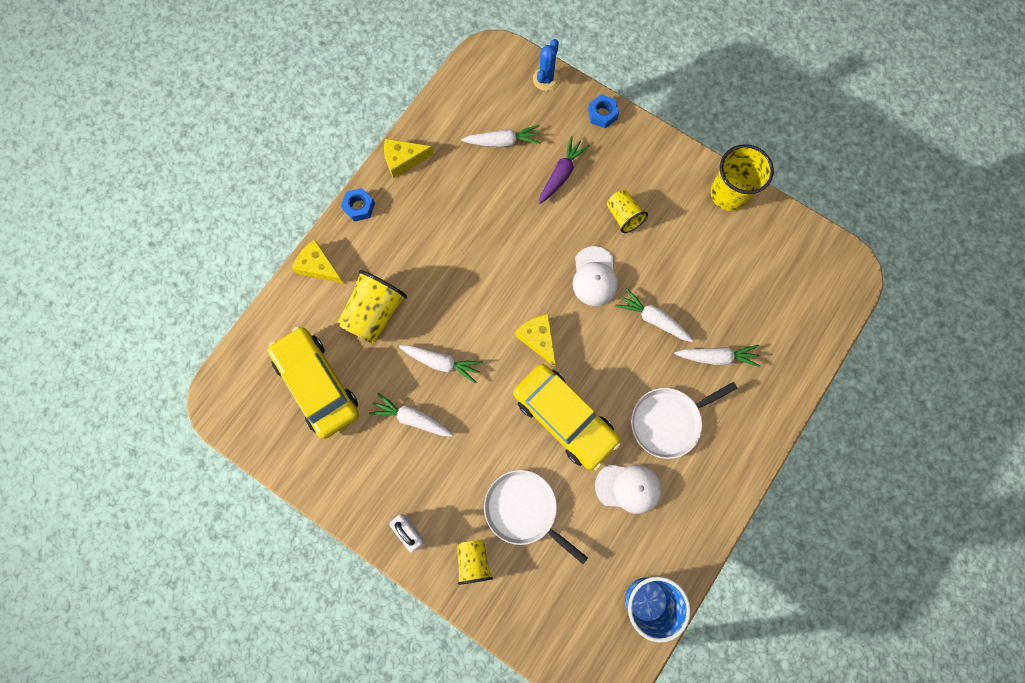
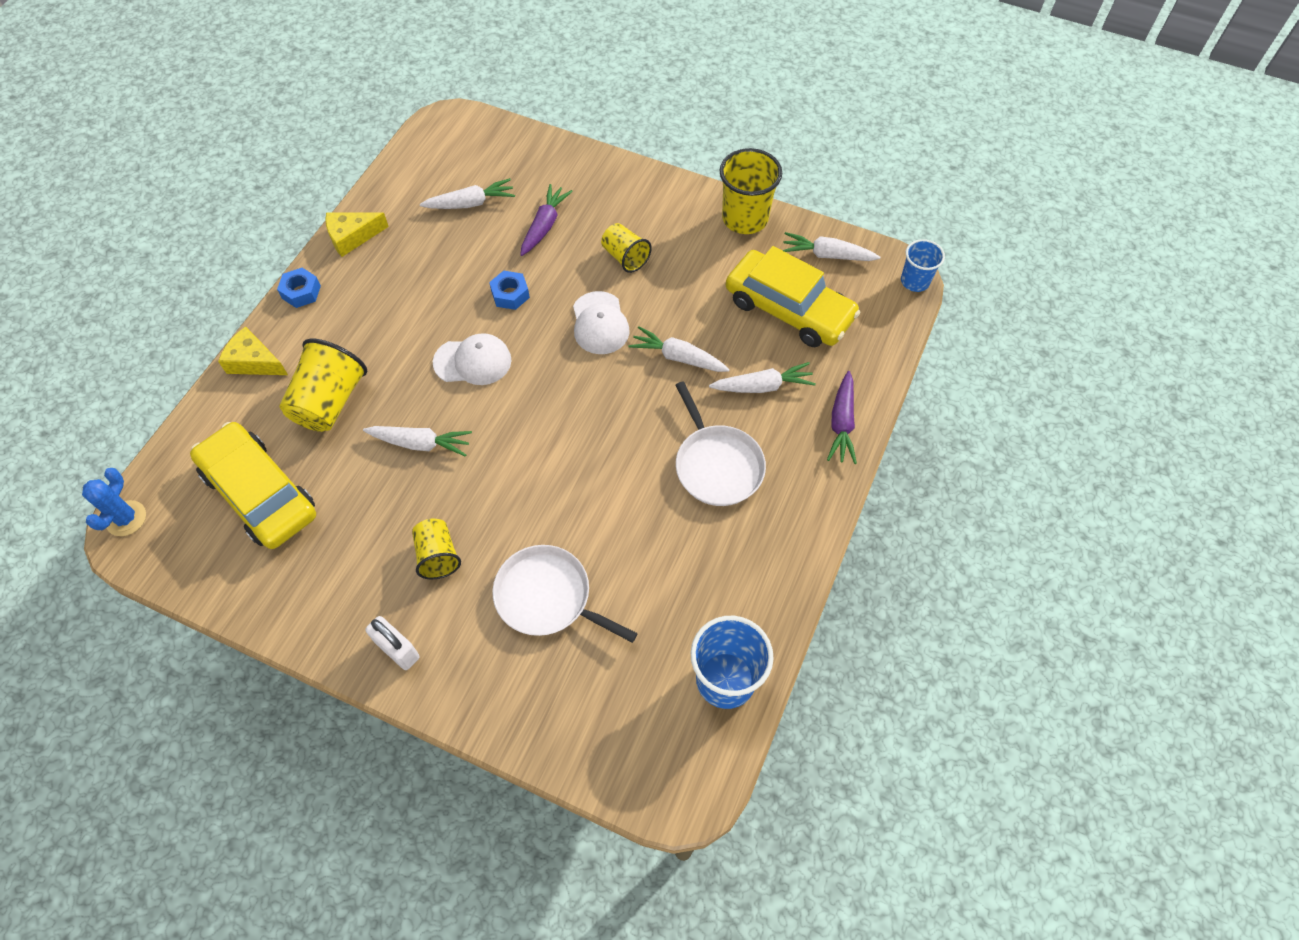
camera: 10 degrees left, 15 degrees down
white carrot [369,393,453,437] -> white carrot moved to [782,232,880,261]
yellow cup [457,540,493,585] -> yellow cup moved to [412,519,461,580]
yellow car [513,364,621,470] -> yellow car moved to [726,246,860,347]
yellow cheese [515,314,556,367] -> none
blue cactus [533,39,560,91] -> blue cactus moved to [82,468,146,536]
blue nut [588,94,619,128] -> blue nut moved to [489,271,530,310]
white cap [595,465,662,514] -> white cap moved to [433,333,511,385]
white pan [631,382,738,459] -> white pan turned 75 degrees counterclockwise [675,381,766,506]
none -> purple carrot [827,371,857,464]
none -> blue cup [901,239,945,292]

